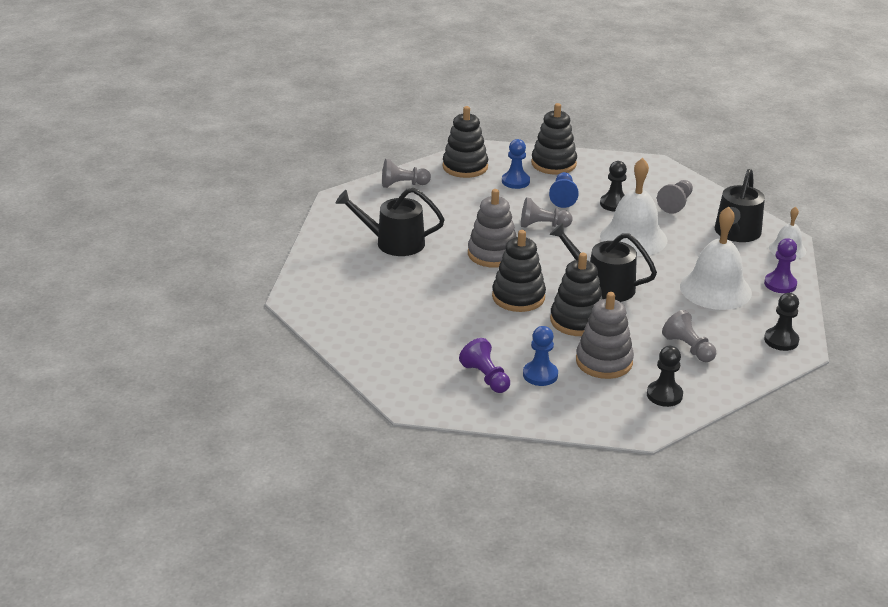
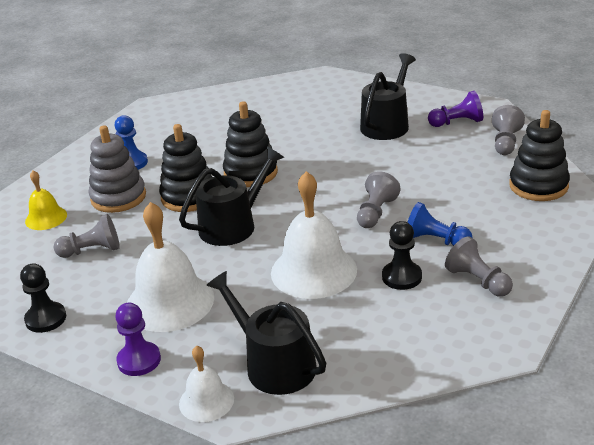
camera: 115 degrees right, 0 degrees up
purple pawn [459,338,510,393] -> purple pawn moved to [428,91,483,127]
grey stacking toy [468,189,517,268] -> none
blue pawn [502,139,530,189] -> none
black stacking toy [531,103,577,175] -> none
black pawn [647,346,683,407] -> yellow bell [25,170,67,230]
grey pawn [657,180,693,214] -> grey pawn moved to [445,236,513,297]

